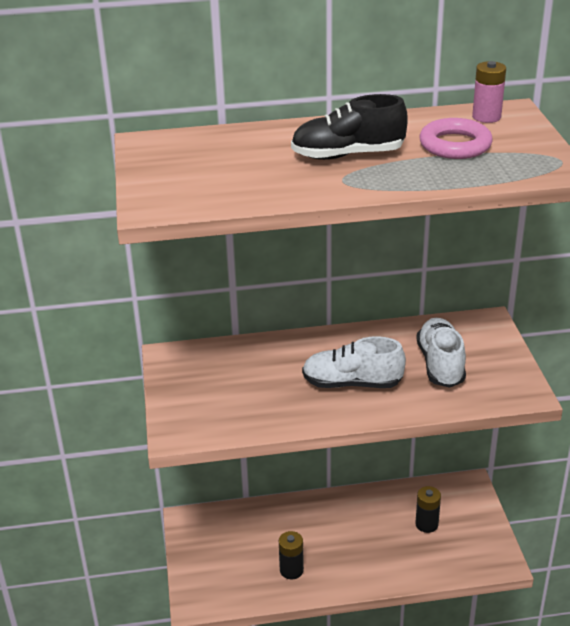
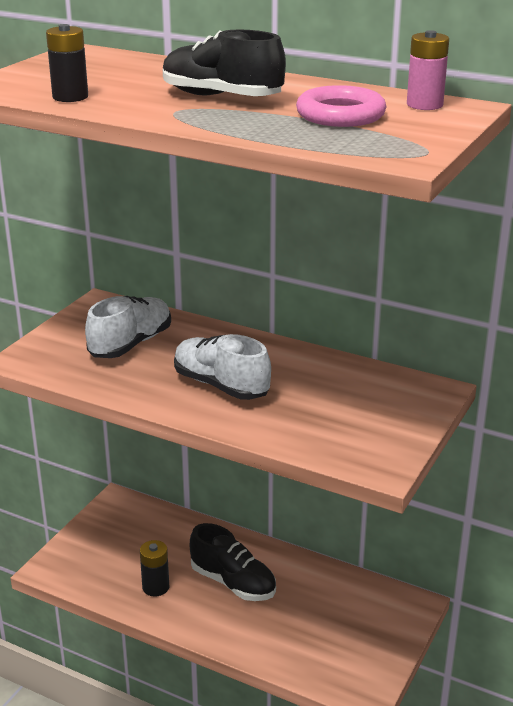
camera: 35 degrees right, 5 degrees down
black battery [415,486,441,533] -> black battery moved to [46,24,88,102]
white shoe [416,318,466,388] -> white shoe moved to [85,296,171,358]
none -> black shoe [190,523,276,601]

